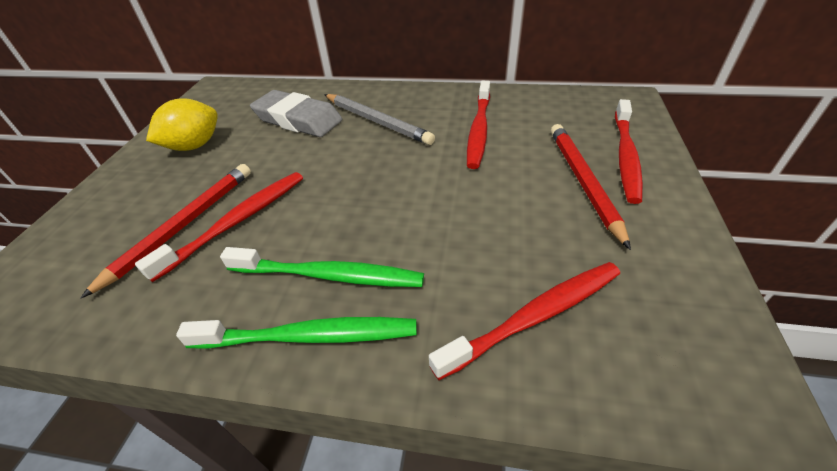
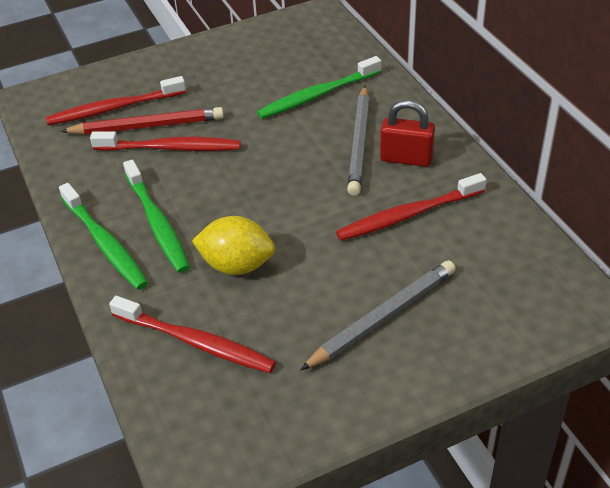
camera: 55 degrees right, 0 degrees up
yellow lemon [146,98,218,151] -> yellow lemon moved to [192,216,275,275]
grey eraser [250,90,343,137] -> green toothbrush [257,56,381,119]
red pencil [551,124,631,250] -> grey pencil [300,260,456,371]
red toothbrush [615,99,643,204] -> red toothbrush moved to [46,76,186,125]
none -> red padlock [380,100,435,167]

